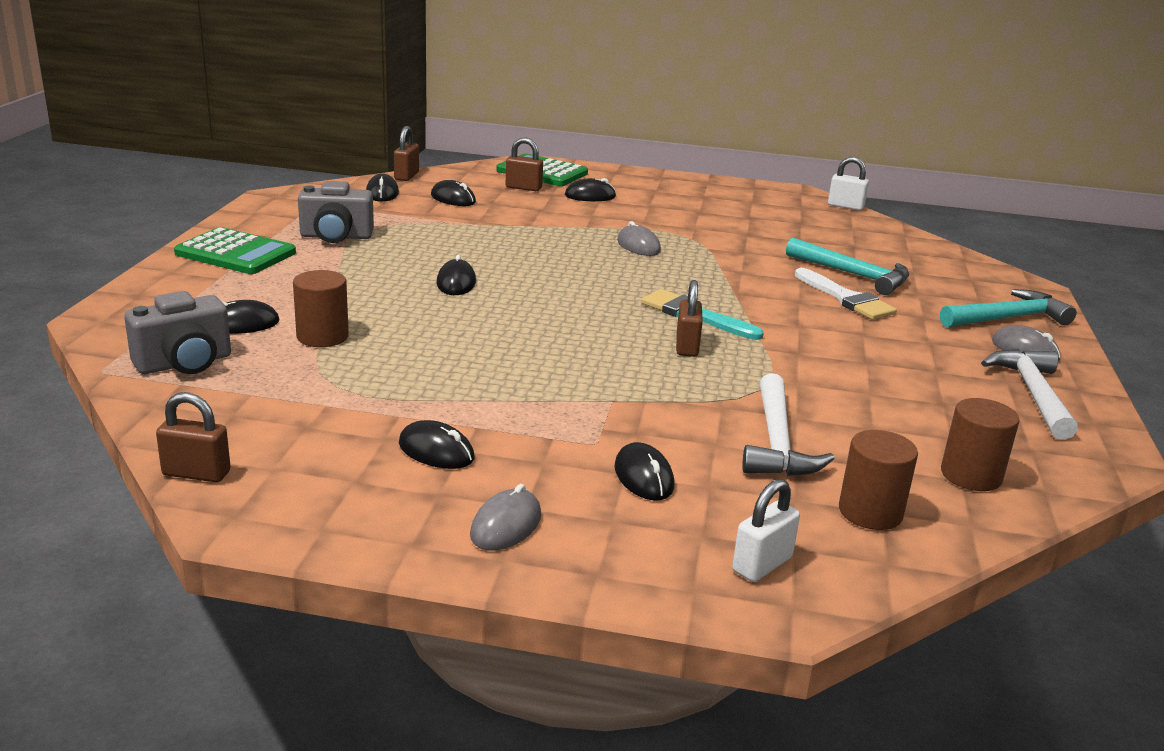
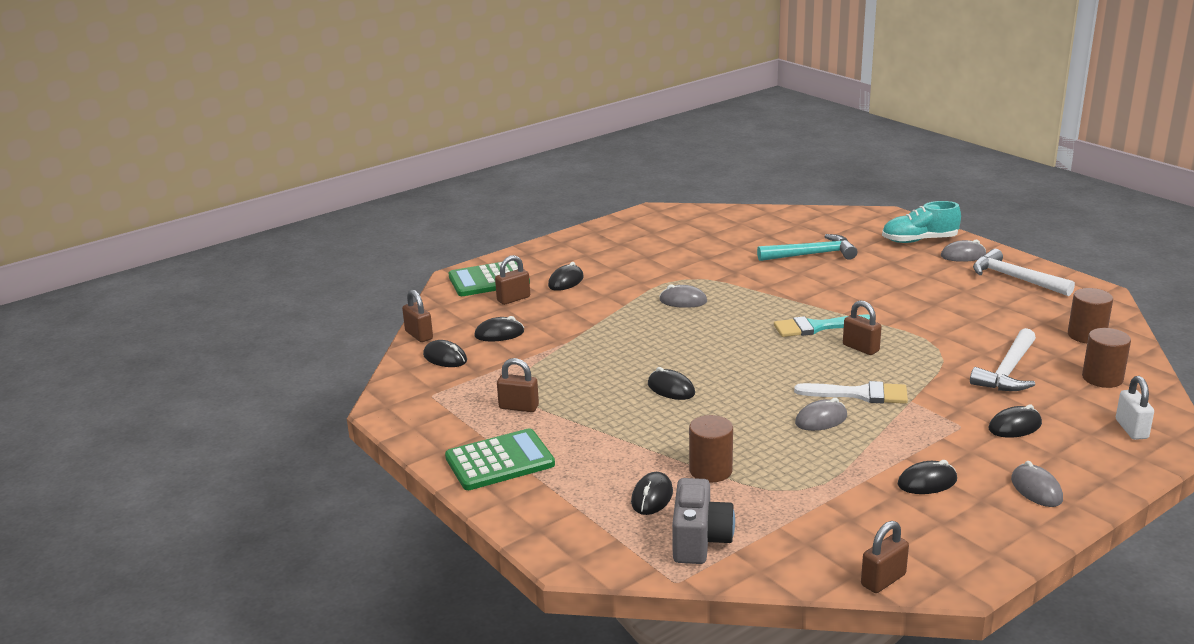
camera: 45 degrees left, 0 degrees up
grey camera [298,181,374,243] -> brown padlock [497,358,539,412]
black mouse [614,442,674,500] -> black mouse turned 45 degrees counterclockwise [988,404,1042,438]
white hammer [742,373,835,476] -> white hammer turned 75 degrees clockwise [970,328,1036,391]
white brush [795,268,897,320] -> white brush moved to [794,381,908,404]
white padlock [828,157,869,210] -> none
turquoise hammer [940,289,1077,327] -> turquoise shoe [882,201,961,243]
none -> grey mouse [795,398,847,431]

